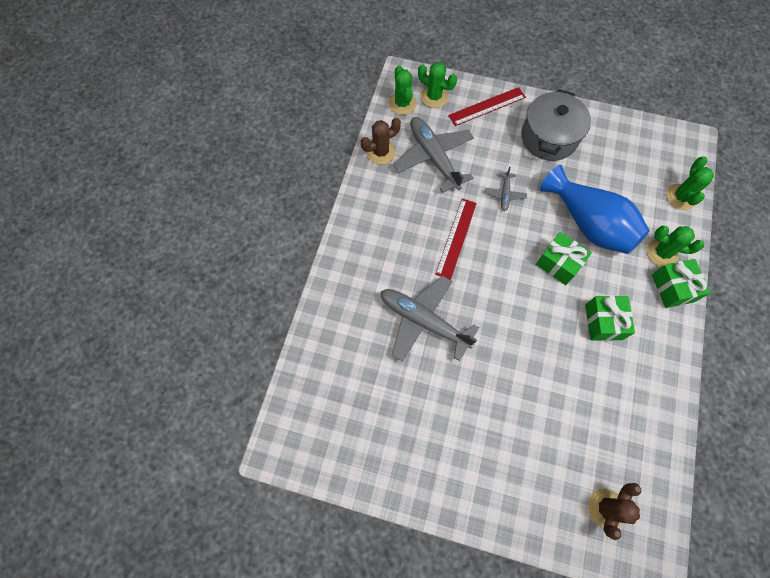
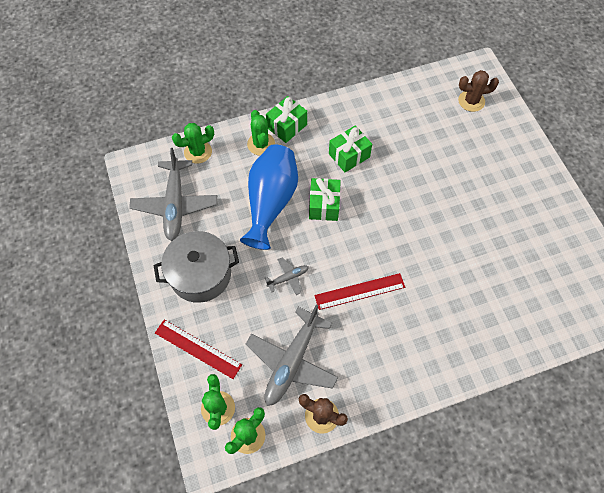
camera: 125 degrees left, 5 degrees down
grey plane [381,275,479,362] -> grey plane moved to [129,148,217,241]

